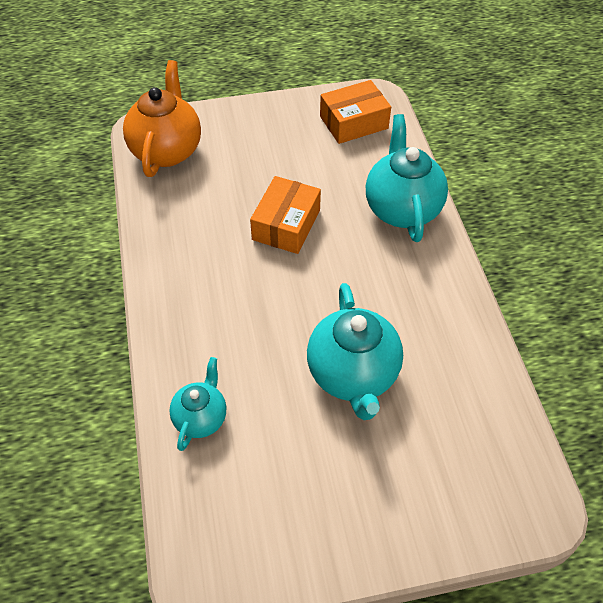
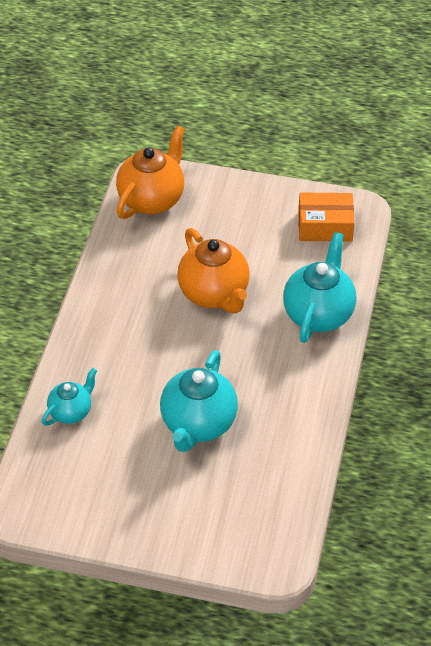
camera: 25 degrees right, 5 degrees down
orange box [250,176,321,254] -> orange teapot [177,228,250,314]

